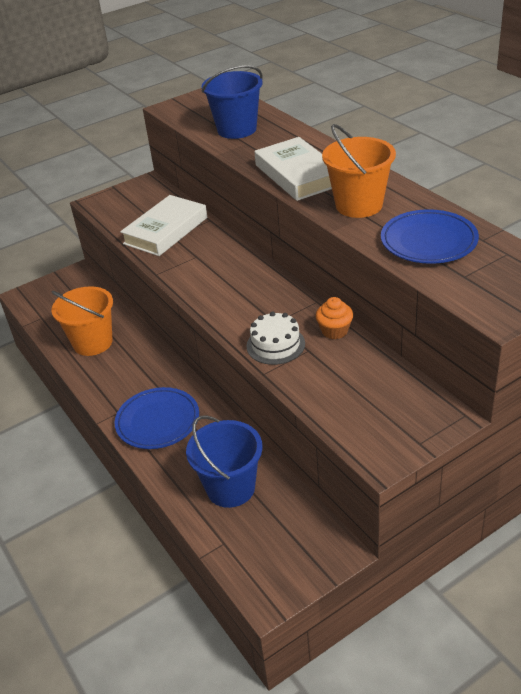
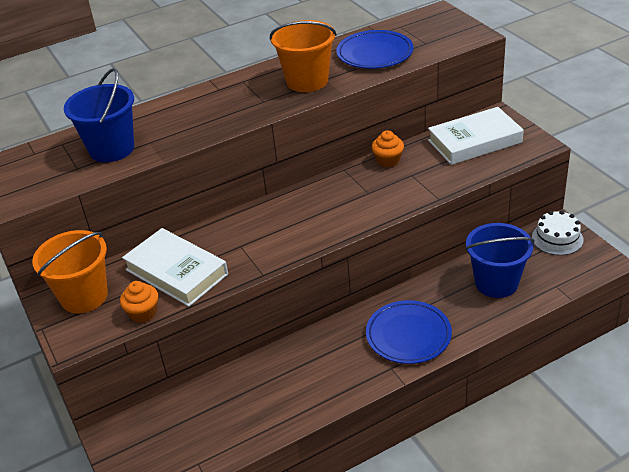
camera: 85 degrees left, 0 degrees up
orange bucket [52,286,113,356] -> orange bucket moved to [32,230,108,313]
white cake [247,312,305,365] -> white cake moved to [532,210,584,255]
white book [254,137,332,201] -> white book moved to [428,107,524,165]
none -> orange cupcake [120,281,158,323]

